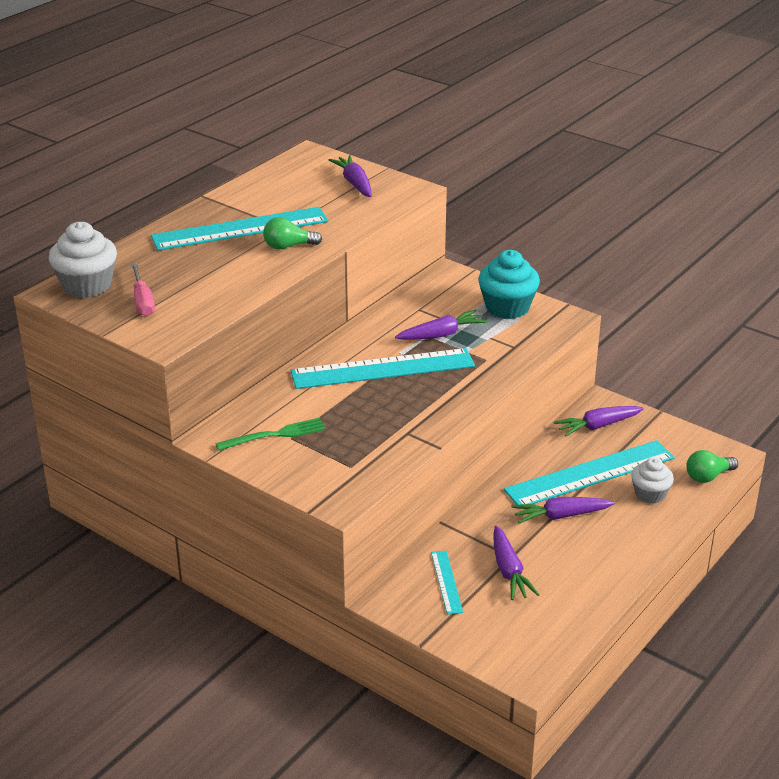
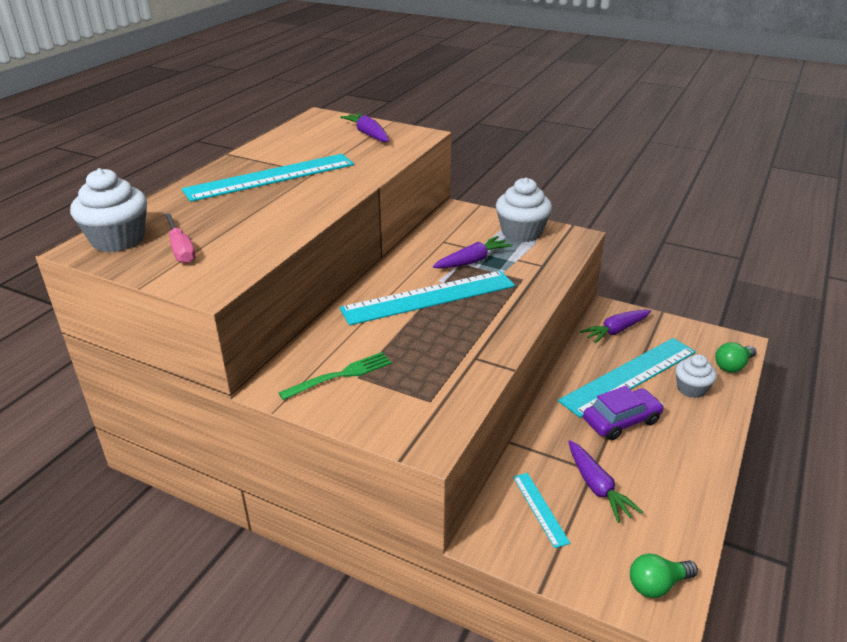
camera: 10 degrees left, 0 degrees up
green light bulb [263,217,322,249] -> green light bulb moved to [630,553,698,598]
turquoise cupcake [478,250,540,319] -> white cupcake [496,177,552,242]
purple carrot [511,497,615,524] -> purple car [583,386,664,440]

